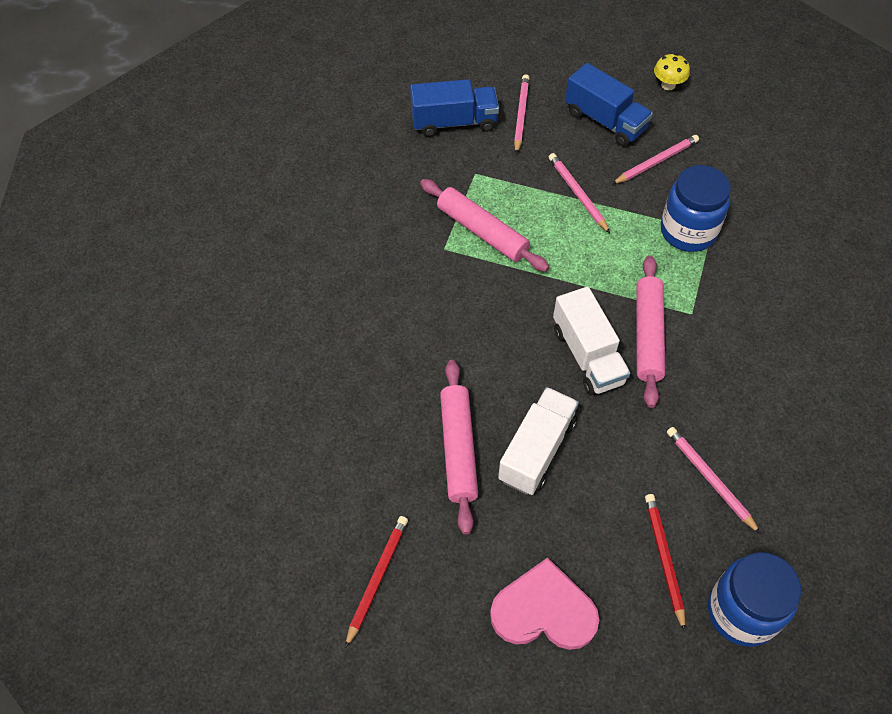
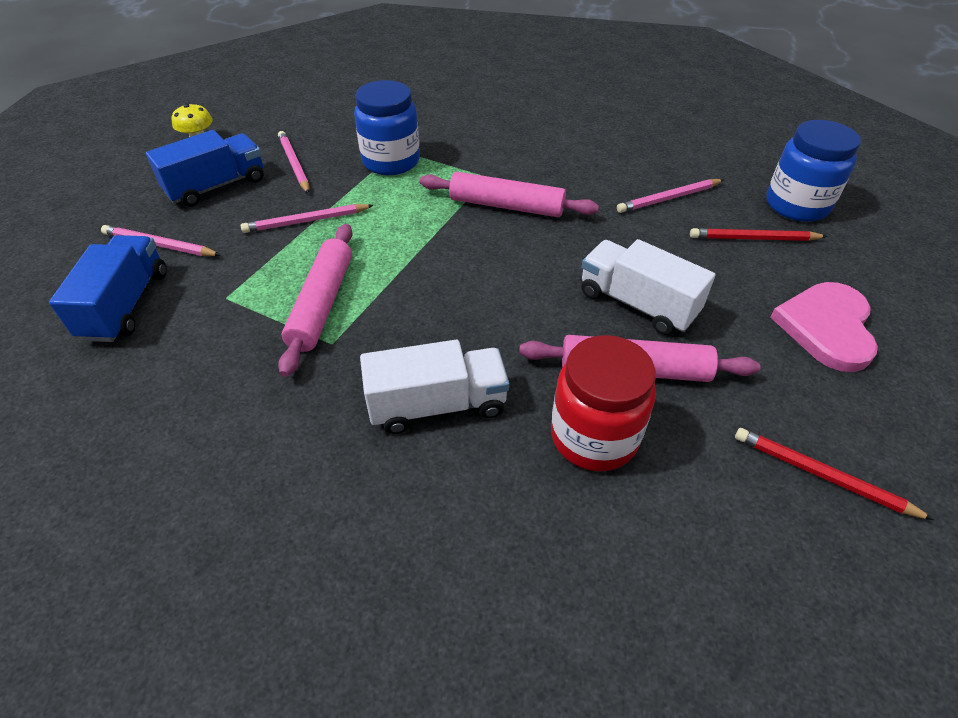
camera: 80 degrees left, 10 degrees down
pink rolling pin [420,179,549,272] -> pink rolling pin turned 45 degrees counterclockwise [278,224,353,377]
white truck [553,287,630,395] -> white truck moved to [360,340,509,434]
none -> red jar [551,335,656,471]

